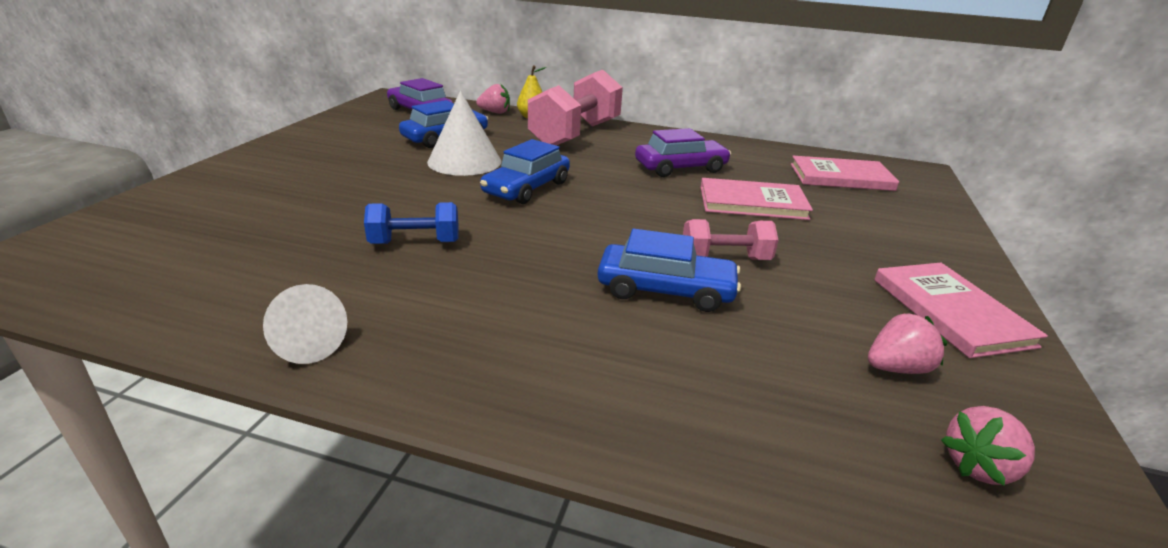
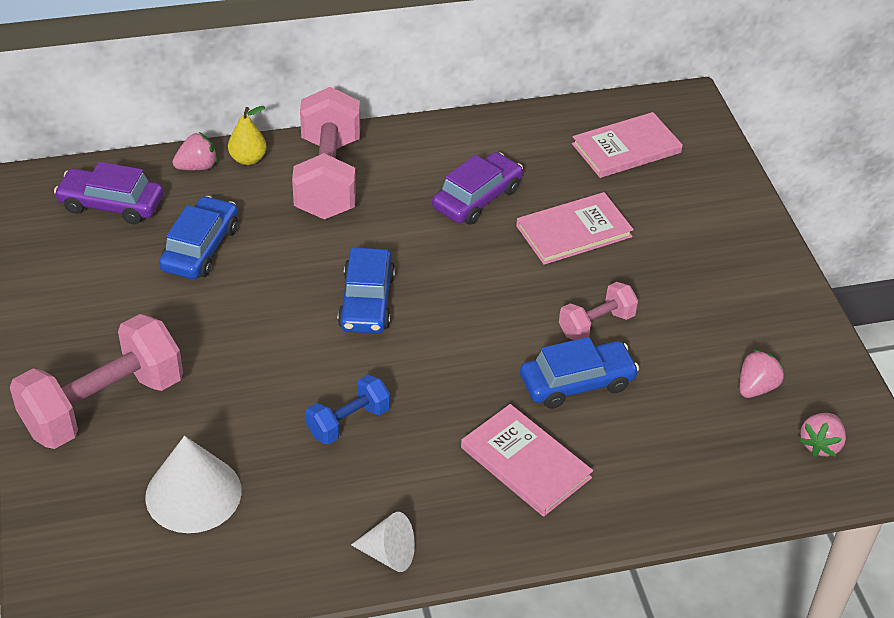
camera: 30 degrees left, 15 degrees up
white cone [427,91,501,176] -> white cone moved to [145,436,242,533]
pink book [874,263,1048,358] -> pink book moved to [461,404,593,517]
none -> pink dumbbell [10,314,183,449]

